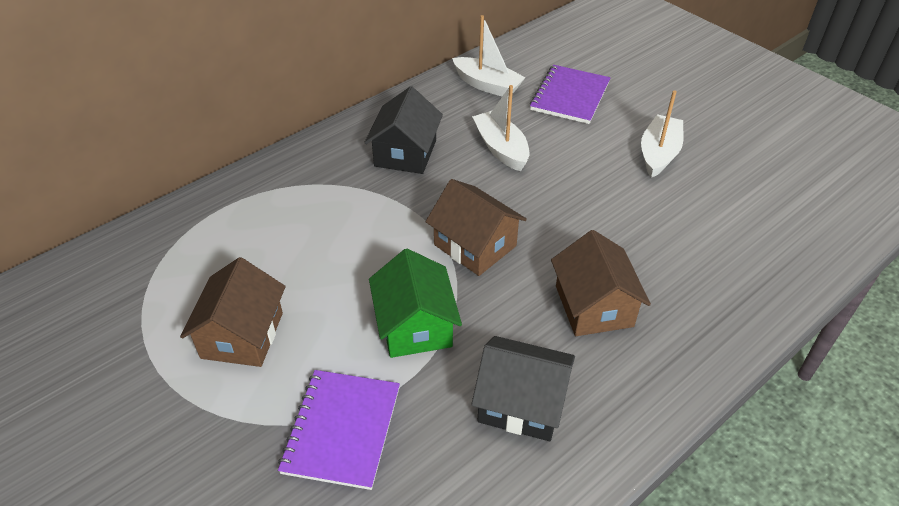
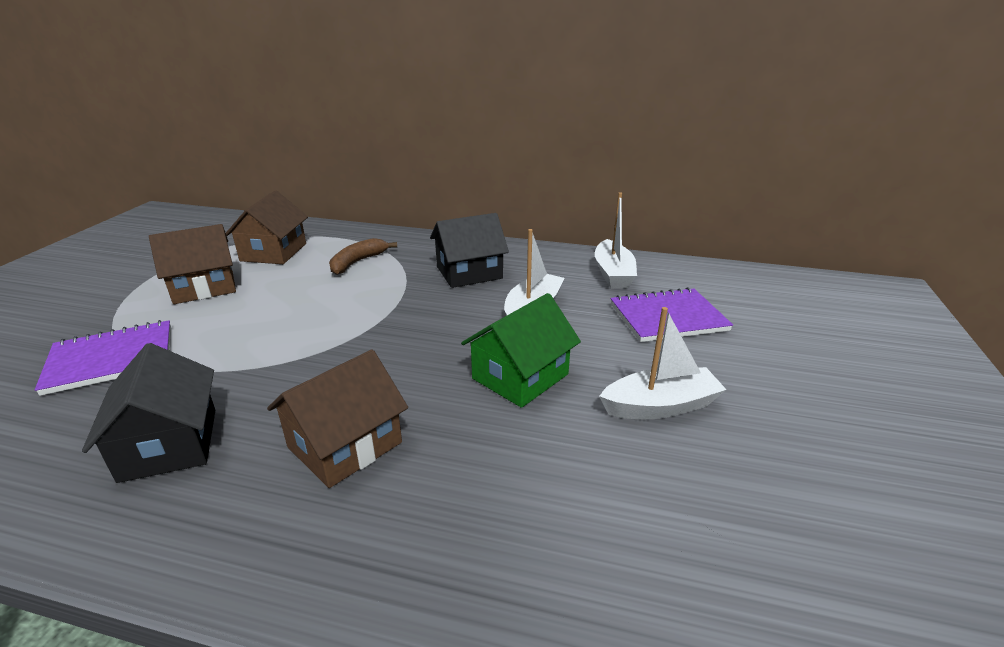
camera: 55 degrees right, 15 degrees down
green house [369,249,462,358] -> green house moved to [461,293,581,408]
brown house [426,179,527,276] -> brown house moved to [226,190,308,264]
none -> brown banana [329,238,397,275]

